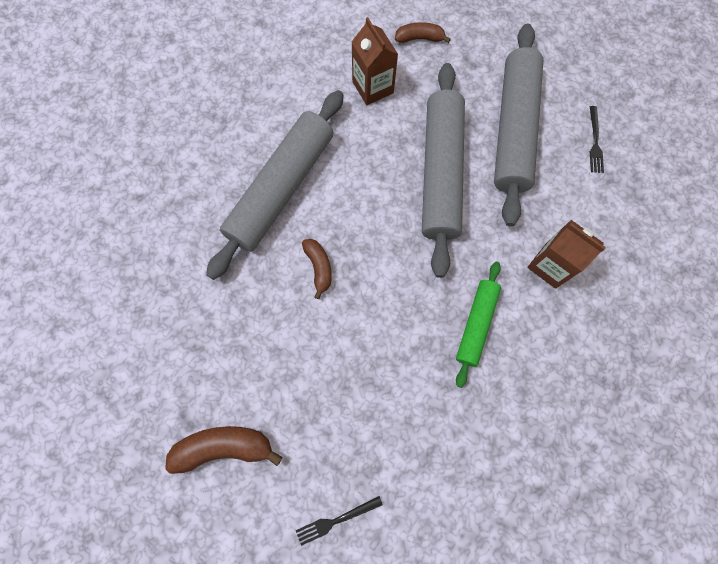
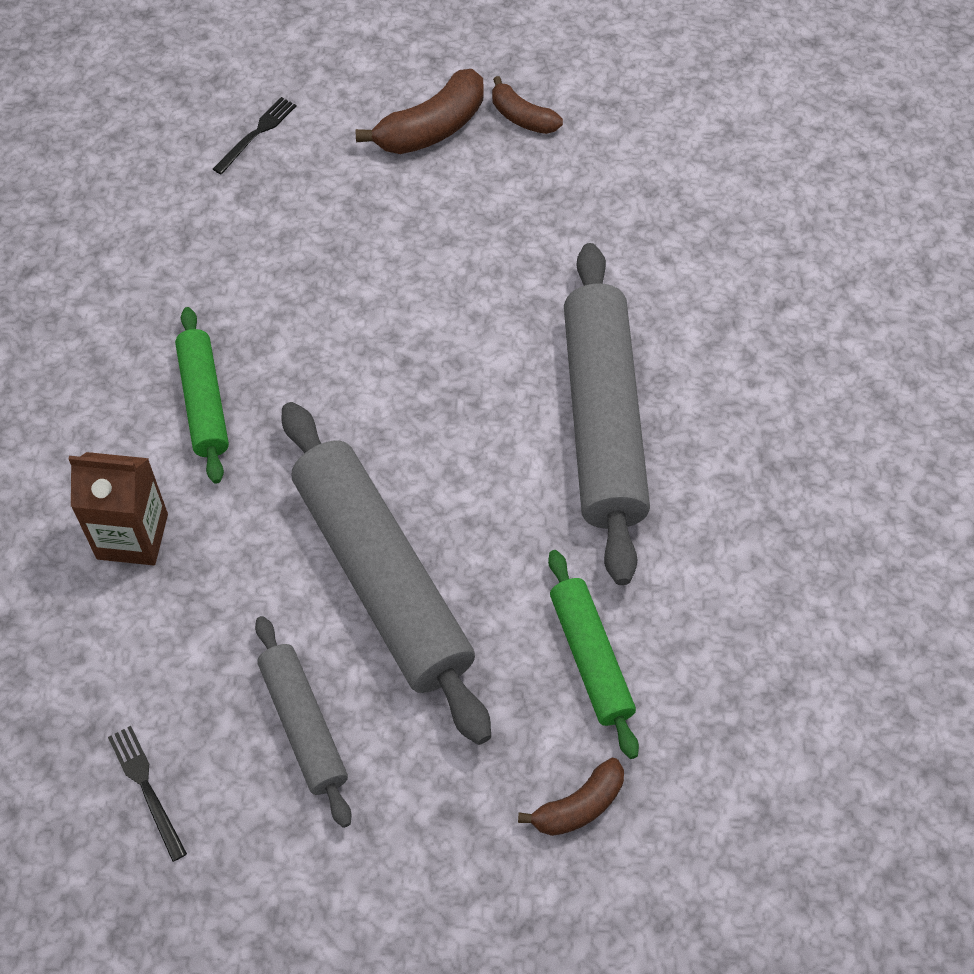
camera: 145 degrees right, 15 degrees down
brown banana [302,239,332,299] -> brown banana moved to [492,76,563,134]
brown carton [352,17,398,105] -> green rolling pin [548,550,639,759]
grey rolling pin [494,24,543,226] -> grey rolling pin [255,616,351,828], size x0.54

